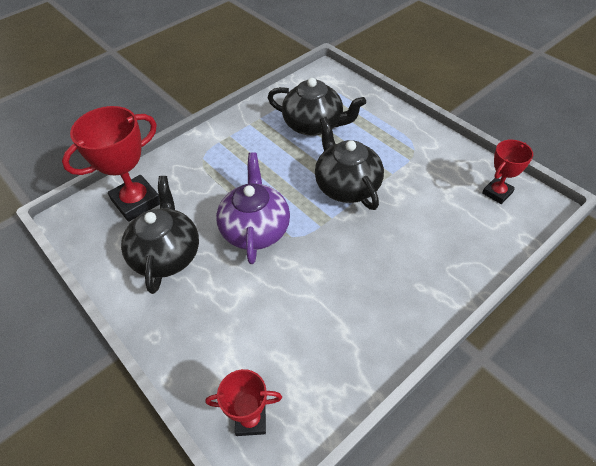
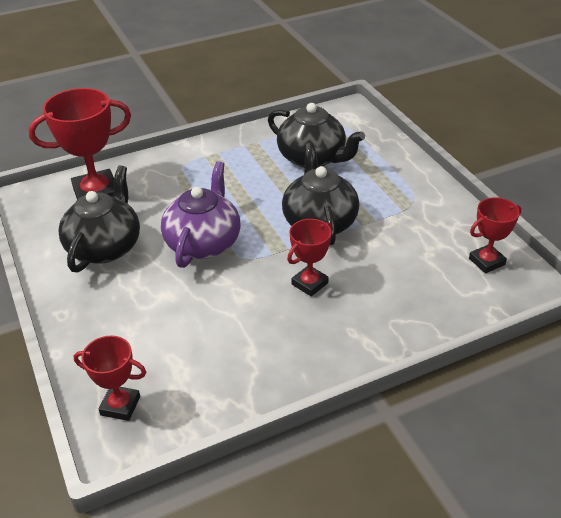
camera: 15 degrees right, 10 degrees down
none -> red trophy [287,219,332,296]

